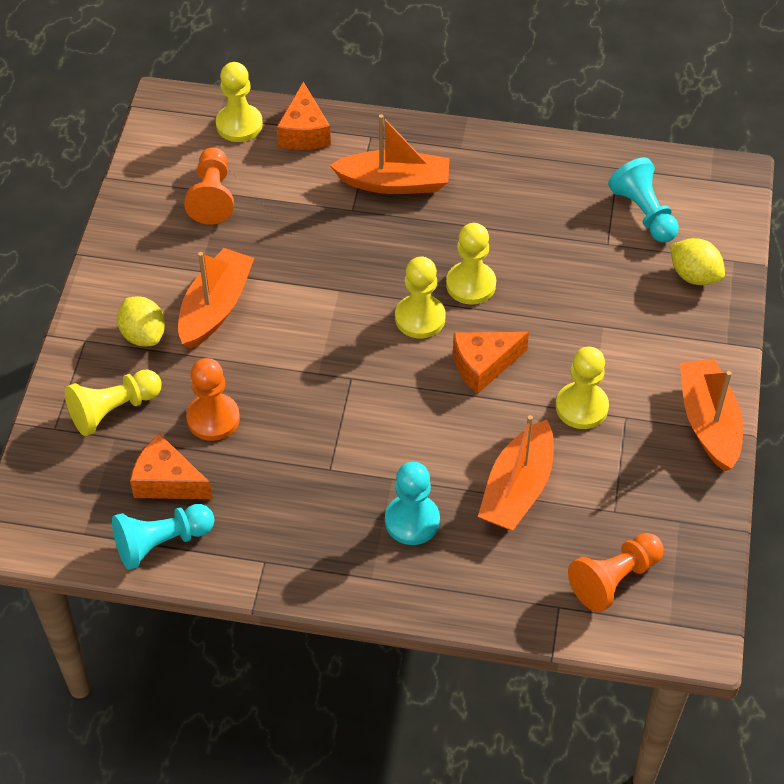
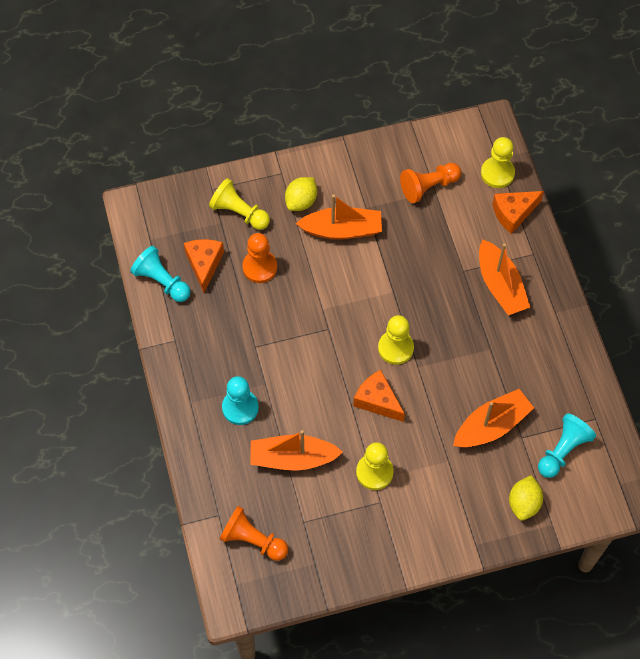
camera: 65 degrees right, 10 degrees up
yellow pawn [446,223,496,305] -> none
orange boat [680,359,743,471] -> orange boat moved to [453,389,534,447]

